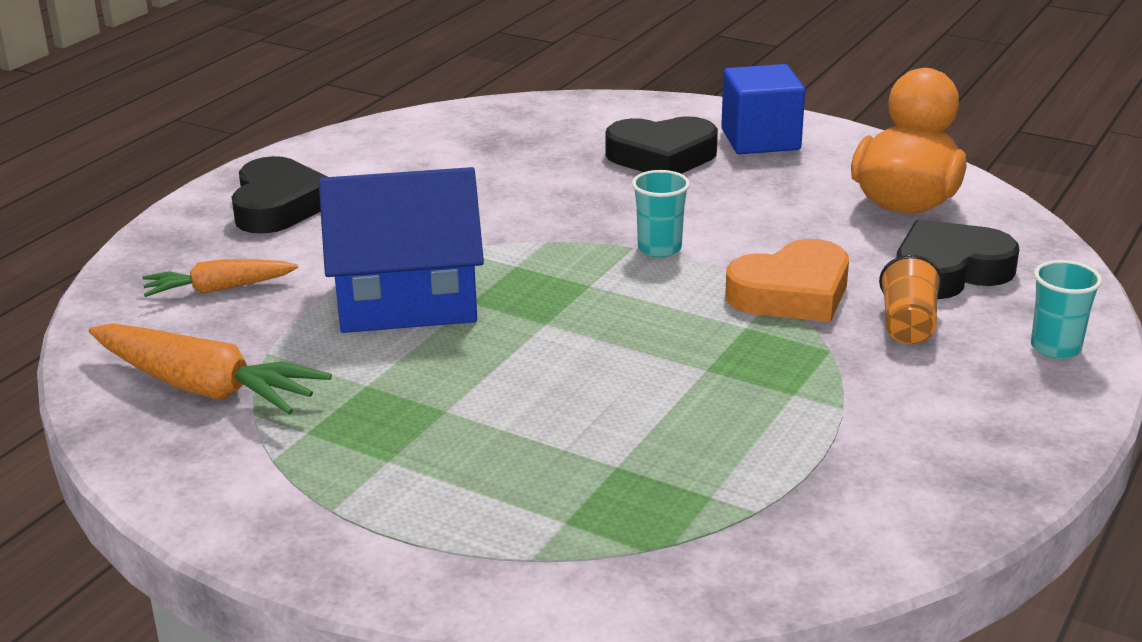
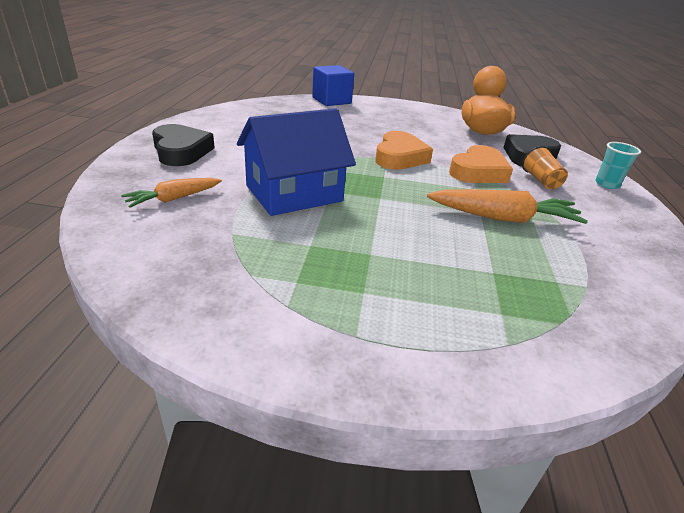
camera: 25 degrees left, 5 degrees up
orange carrot [89,323,332,415] -> orange carrot moved to [427,189,588,224]
black heart [605,116,718,174] -> none
turquoise cup [632,170,690,257] -> orange heart [375,131,433,170]
blue cube [721,64,805,154] -> blue cube moved to [312,65,354,106]

